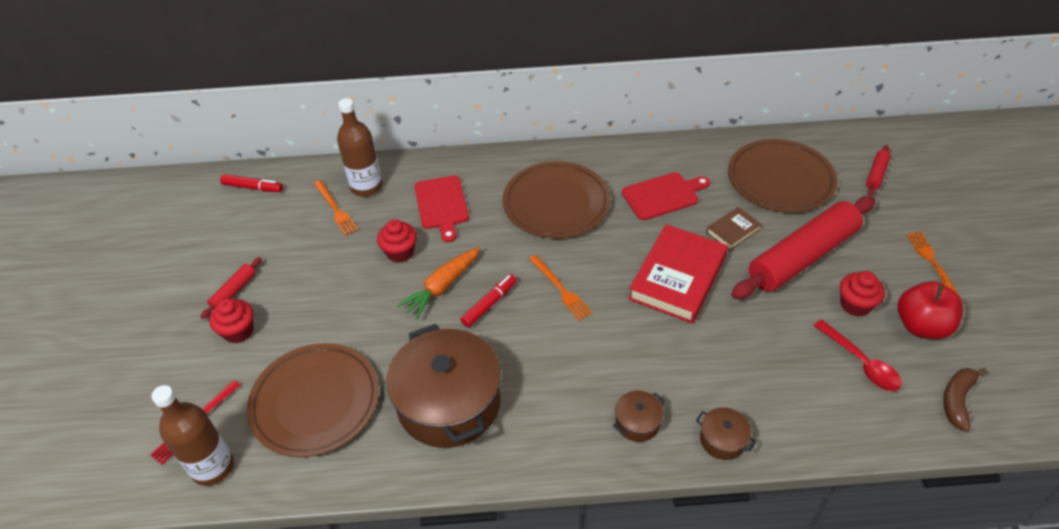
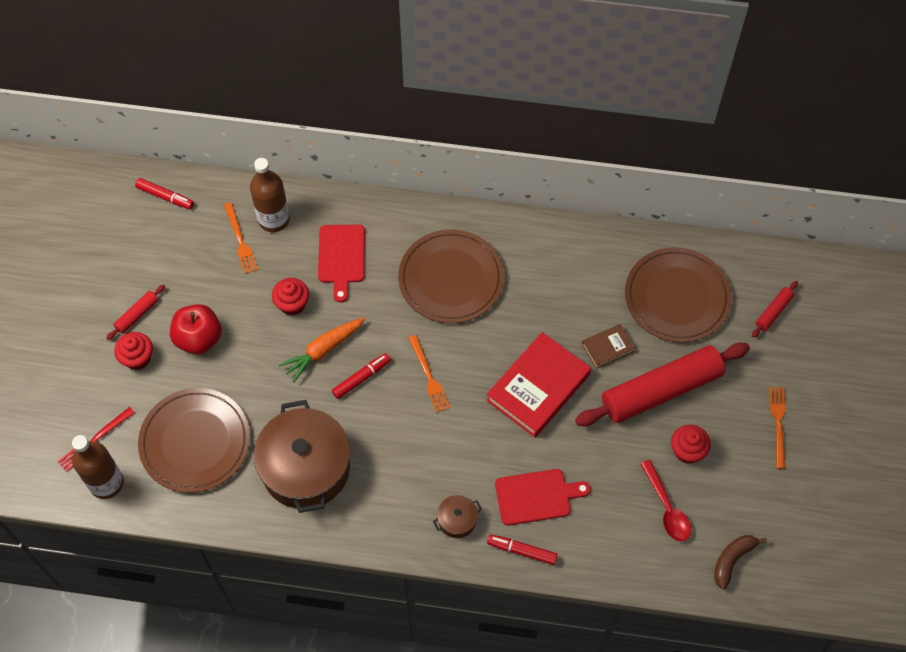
camera: 10 degrees right, 15 degrees up
red cutting board [622,172,710,220] -> red cutting board moved to [495,469,591,525]
brown pot [696,407,756,460] -> red marker [487,534,558,565]
red apple [898,281,963,339] -> red apple moved to [170,304,222,354]

